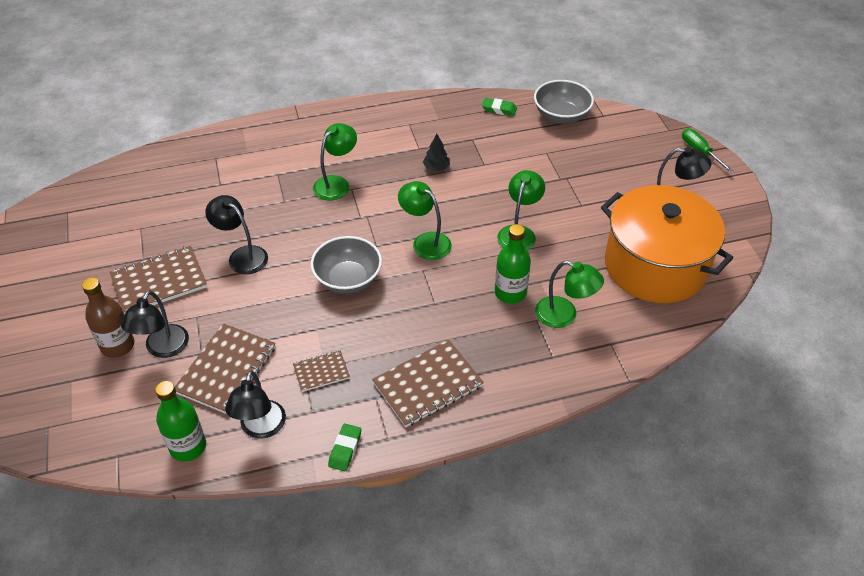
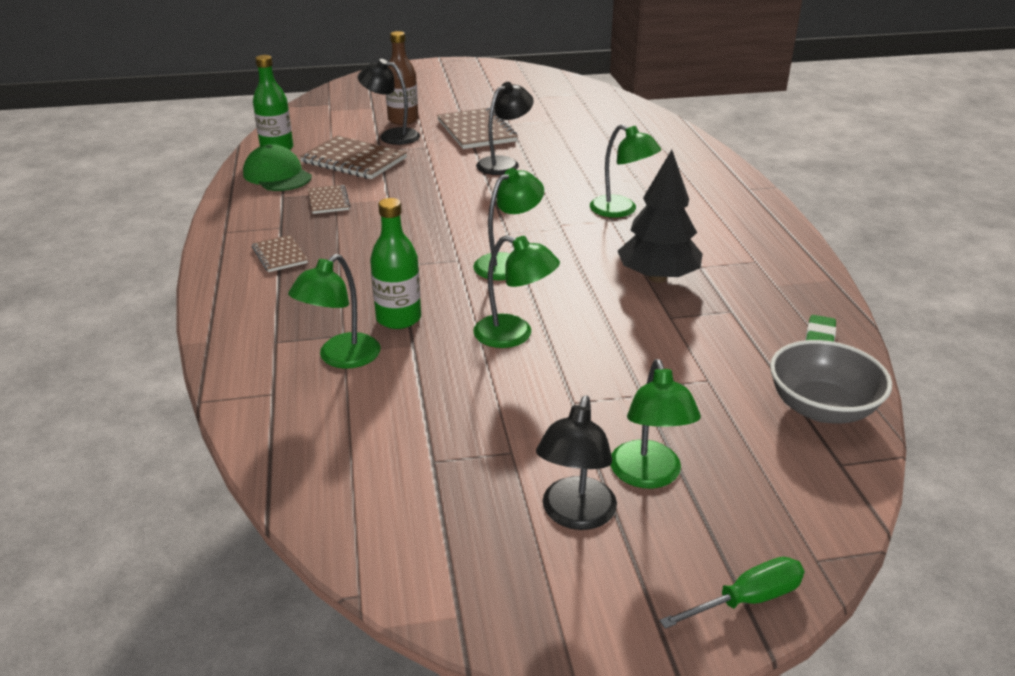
camera: 95 degrees right, 15 degrees down
black lamp [225,371,286,439] -> green cap [243,144,312,191]
grey bowl [311,236,382,294] -> none
green eraser [328,424,361,471] -> none
brown notebook [372,340,484,427] -> brown notebook [252,235,308,272], size x0.55
black tree [423,134,450,171] -> black tree [618,150,703,283], size x2.06
orange pot [601,185,733,303] -> none
none -> green lamp [610,359,701,488]

